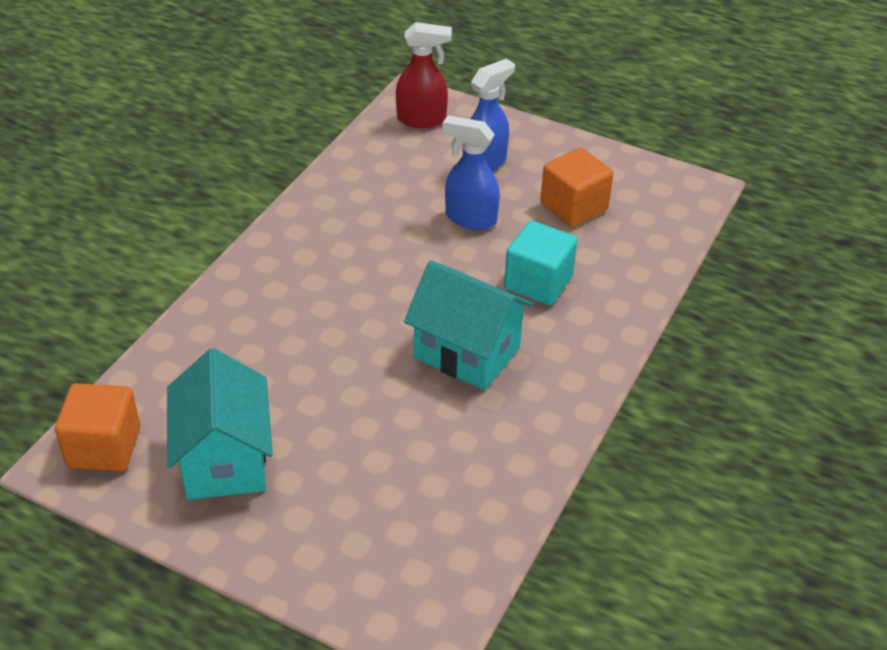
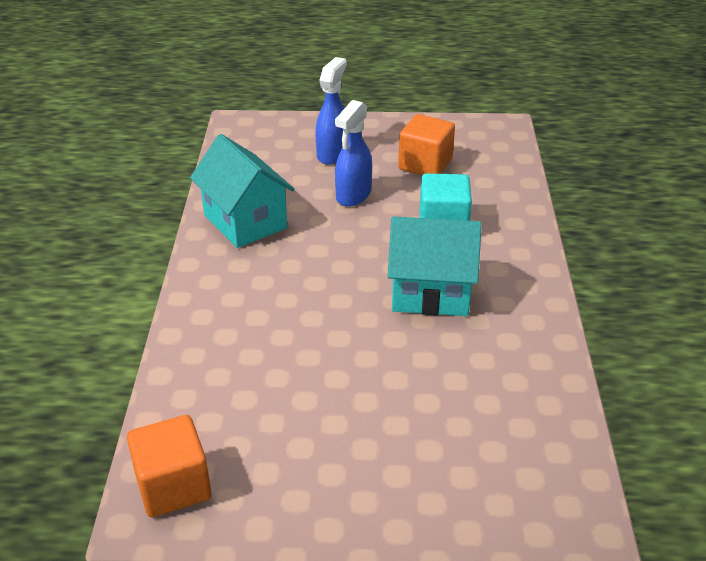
camera: 25 degrees left, 5 degrees down
turquoise house [167,348,273,500] -> turquoise house moved to [190,134,295,248]
red spray bottle [396,22,452,128] -> none
blue spray bottle [442,115,500,230] -> blue spray bottle turned 60 degrees counterclockwise [335,100,372,207]

